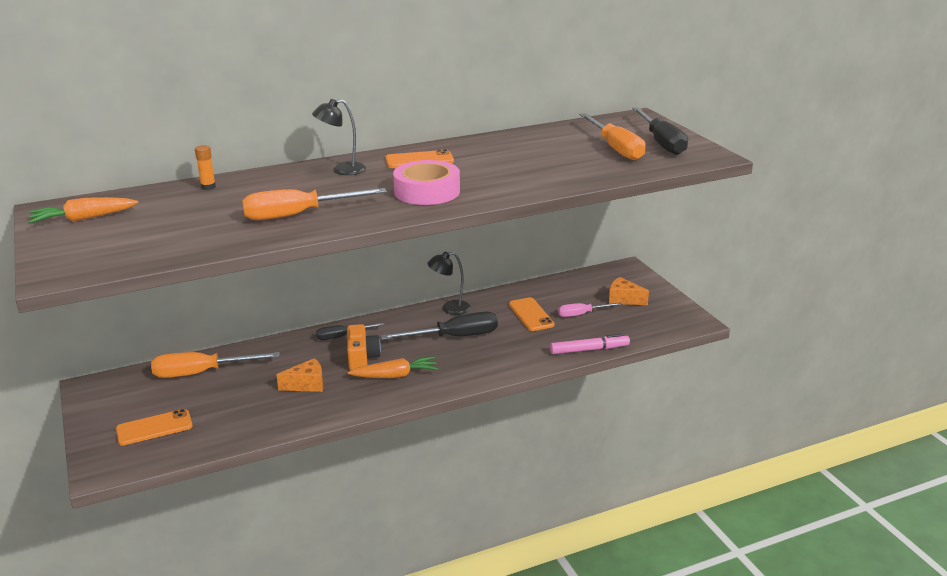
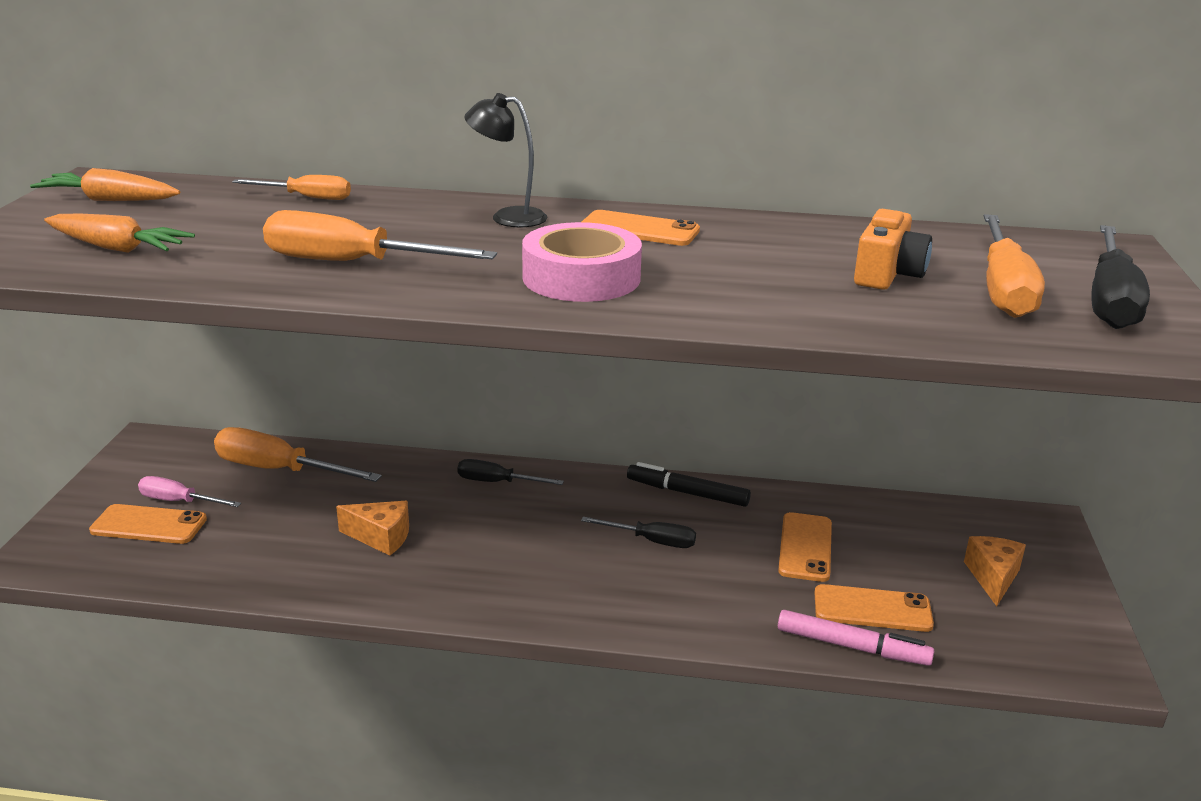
camera: 30 degrees right, 0 degrees up
orange glue stick [195,145,216,190] -> orange screwdriver [232,175,351,200]
orange camera [347,324,381,371] -> orange camera moved to [854,209,932,290]
orange carrot [348,356,438,378] -> orange carrot moved to [44,214,195,253]
black screwdriver [381,312,498,340] -> black screwdriver [581,517,696,548], size x0.58
black lamp [427,252,471,315] -> black marker [627,462,751,507]
pink screwdriver [558,302,622,317] -> pink screwdriver moved to [138,476,241,507]
orange cheese [609,277,649,305] -> orange cheese turned 45 degrees clockwise [964,536,1026,606]
none -> orange phone [815,584,934,632]

